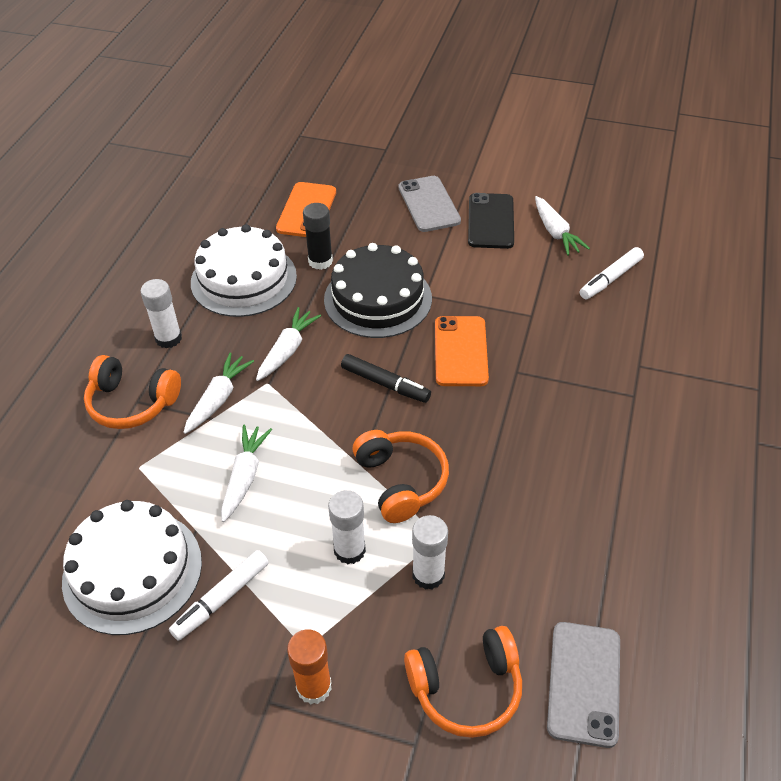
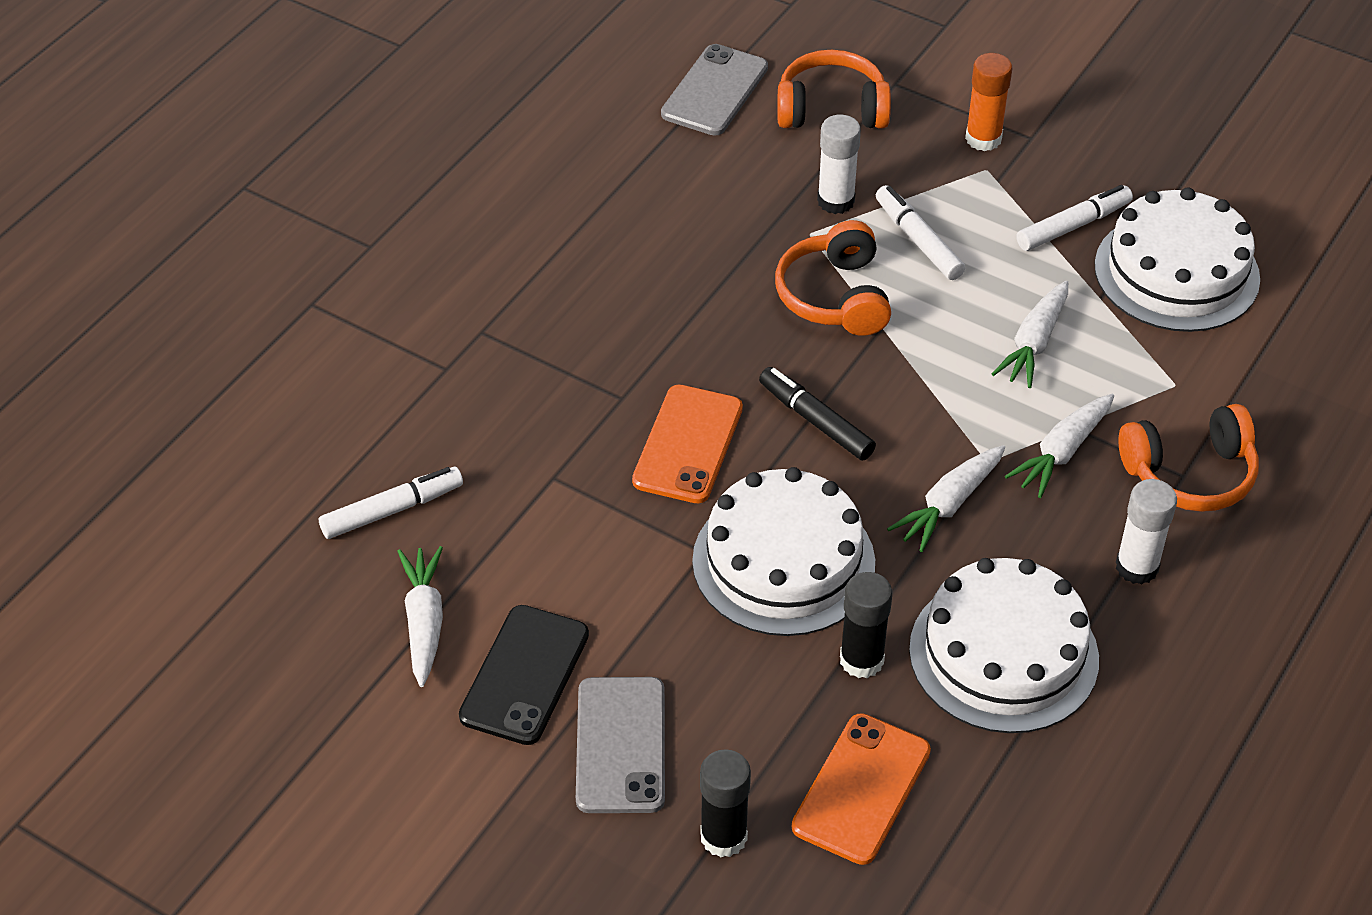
camera: 165 degrees left, 0 degrees up
orange headphones [84,355,181,429] -> orange headphones turned 135 degrees clockwise [1119,404,1259,512]
black cake [324,243,432,338] -> white cake [692,467,875,636]
white glue stick [328,490,366,564] -> white marker [876,185,965,280]
none -> black glue stick [700,749,751,857]

